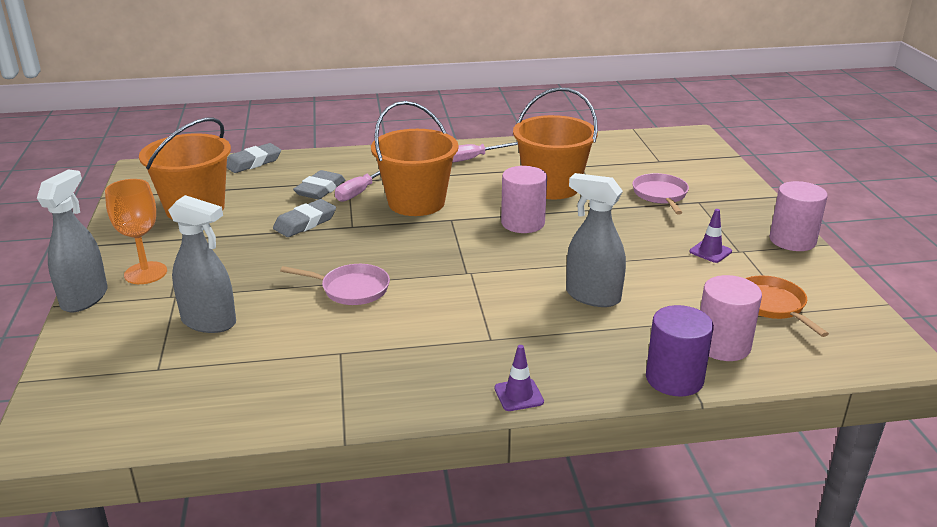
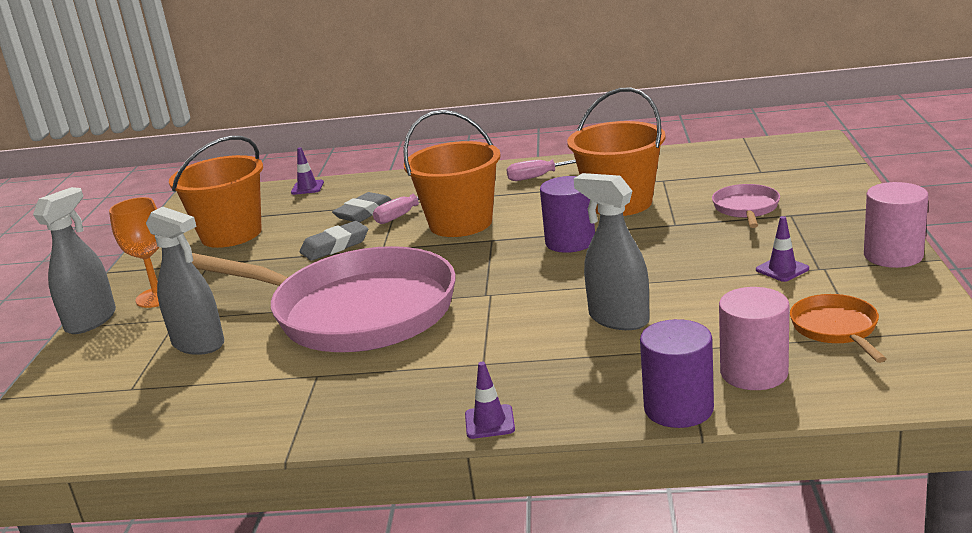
camera: 15 degrees right, 5 degrees down
grey eraser [227,143,281,173] -> purple traffic cone [291,147,324,195]
pink pan [280,264,390,305] -> pink pan [192,246,456,352], size x2.48
pink cylinder [501,166,547,233] -> purple cylinder [540,176,595,253]

